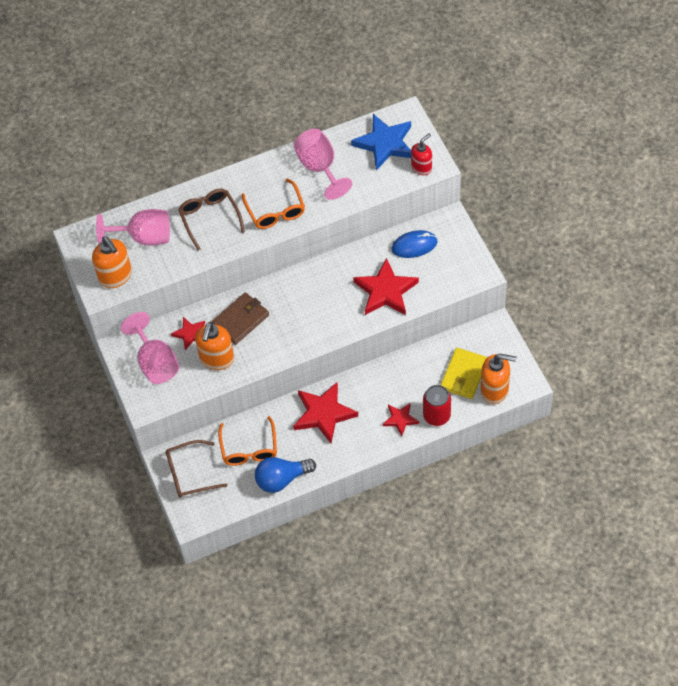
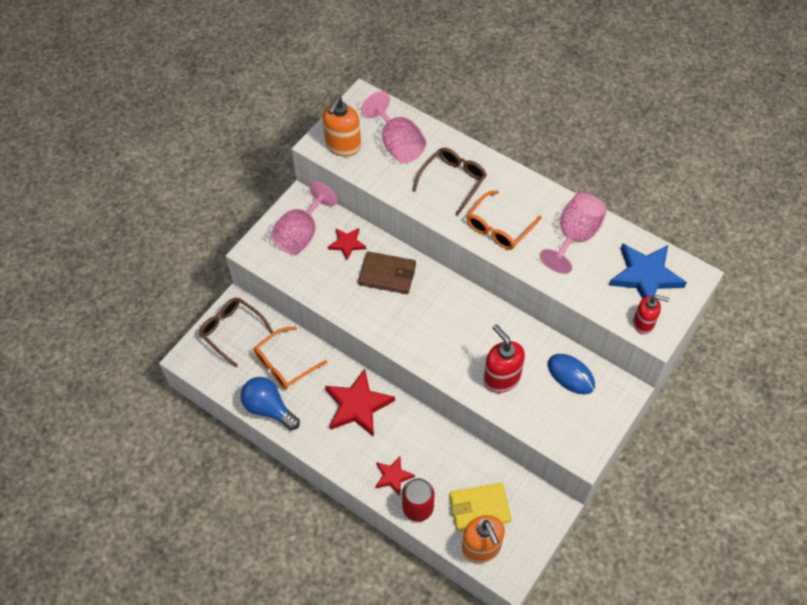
camera: 55 degrees right, 0 degrees up
orange soap dispenser [195,322,234,370] -> none
red star [353,258,419,315] -> red soap dispenser [484,324,525,393]

